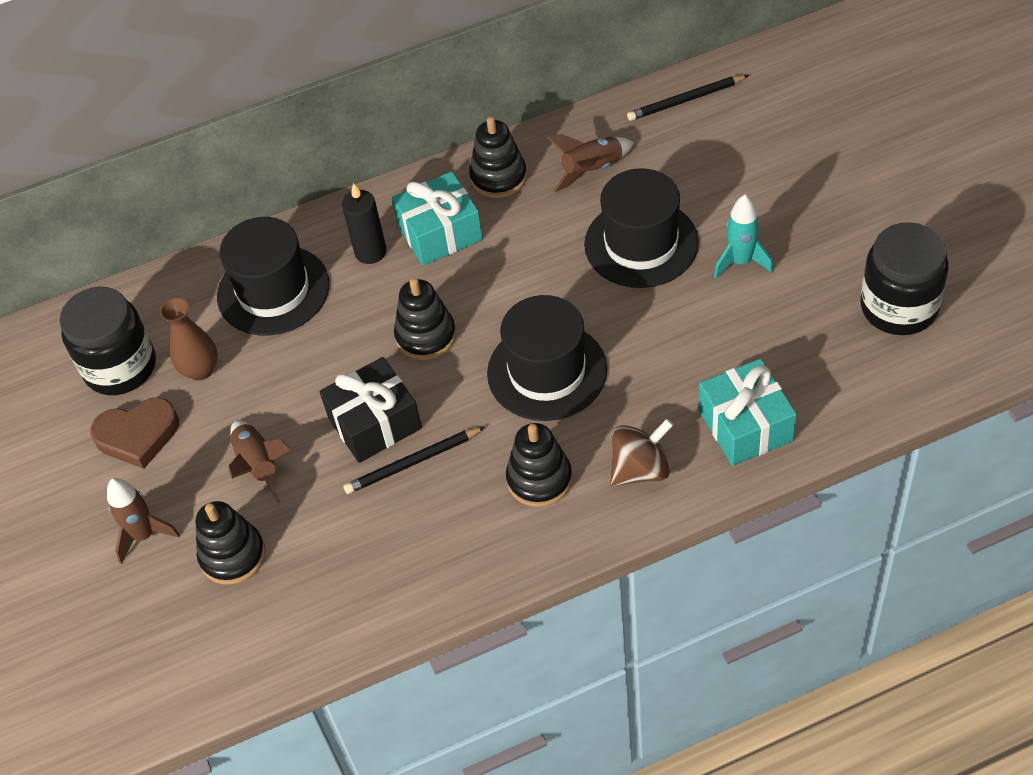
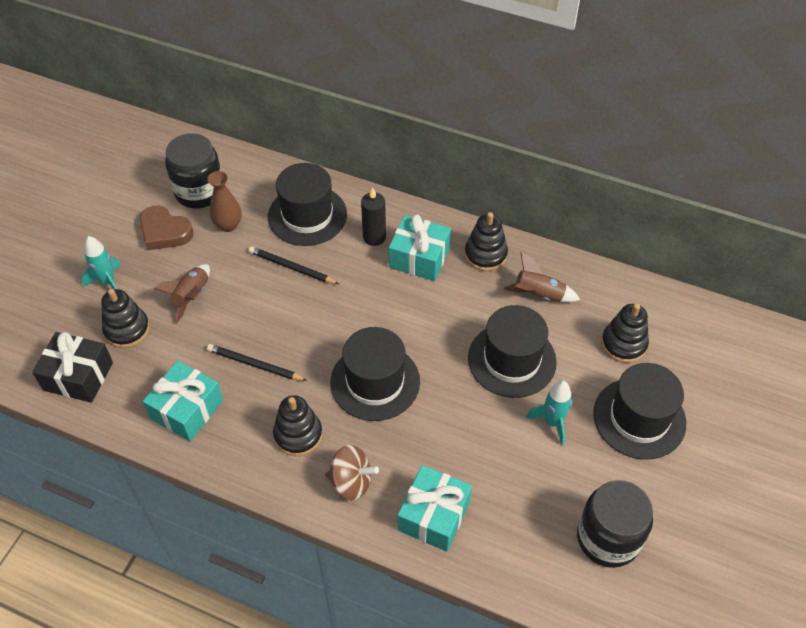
camera: 40 degrees right, 0 degrees up
brown rocket [107,478,180,564] -> turquoise rocket [82,236,121,289]
black gift [320,357,422,463] -> black gift moved to [32,332,113,403]
black stacking toy [394,278,456,360] -> black stacking toy moved to [601,303,649,363]
black pencil [627,75,749,121] -> black pencil moved to [249,246,339,284]
none -> turquoise gift [143,361,223,441]
none -> black hat [593,363,686,459]

